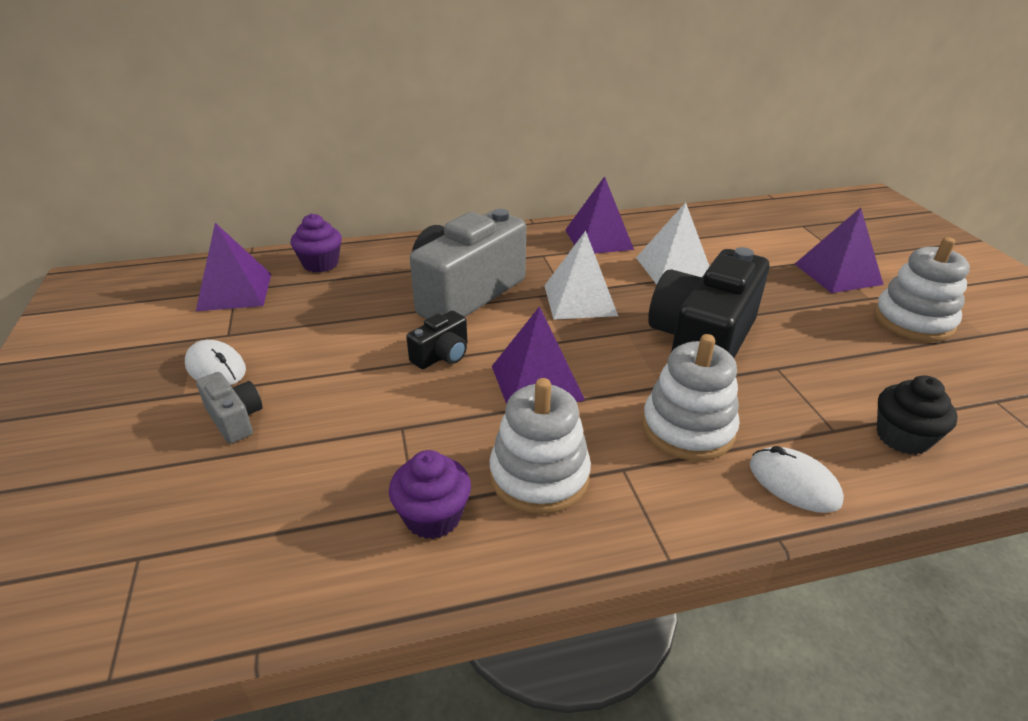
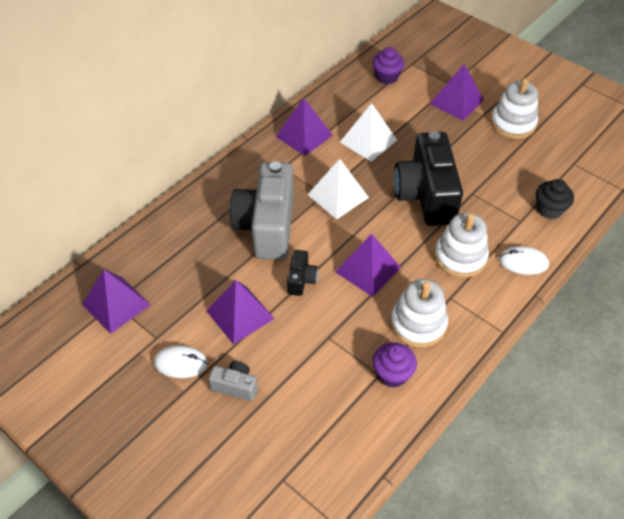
camera: 35 degrees left, 15 degrees up
purple cupcake [291,214,342,273] -> purple cupcake moved to [372,47,404,84]
none -> purple pyramid [207,280,275,345]

